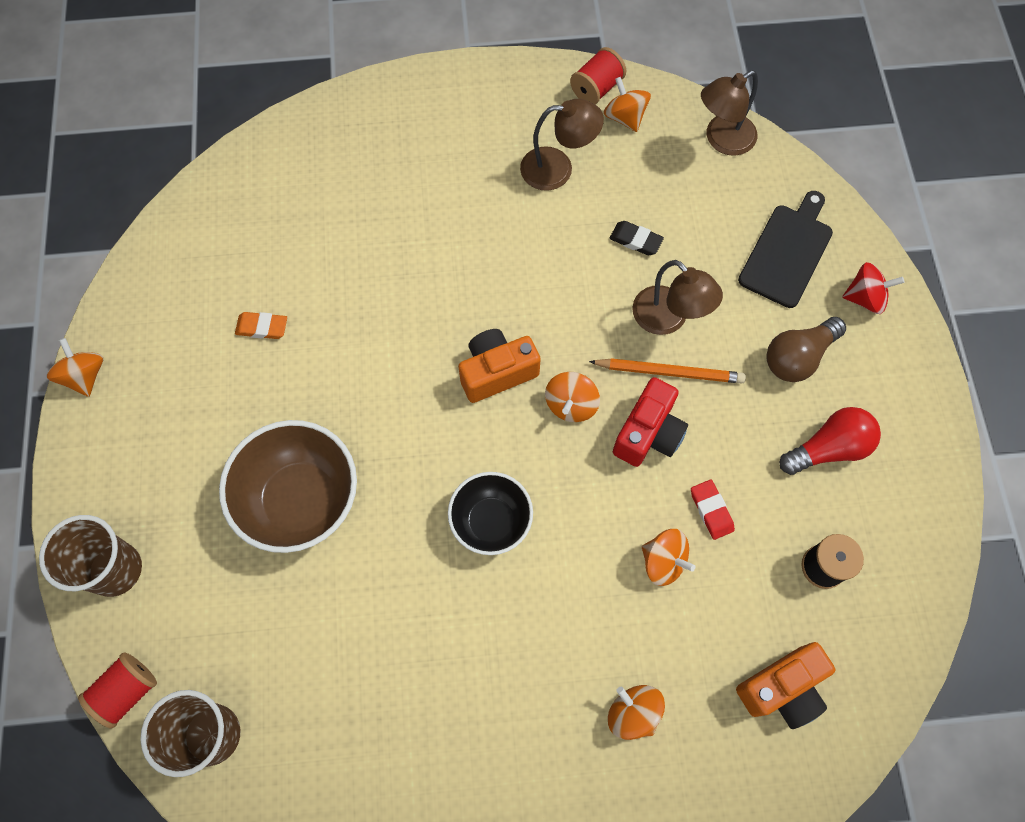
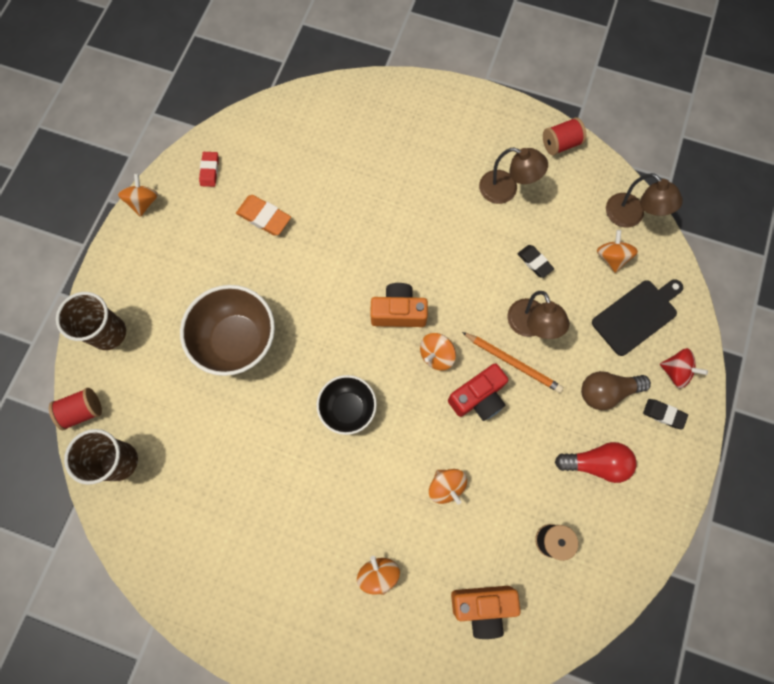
camera: 25 degrees right, 5 degrees up
orange eraser [235,312,287,339] -> orange eraser [236,195,291,236], size x1.51
orange spinning top [604,77,651,132] -> orange spinning top moved to [597,230,638,273]
red eraser [691,480,735,540] -> red eraser moved to [199,152,219,187]
brown lamp [701,70,758,156] -> brown lamp turned 120 degrees counterclockwise [606,173,683,227]
none -> black eraser [643,399,688,429]

